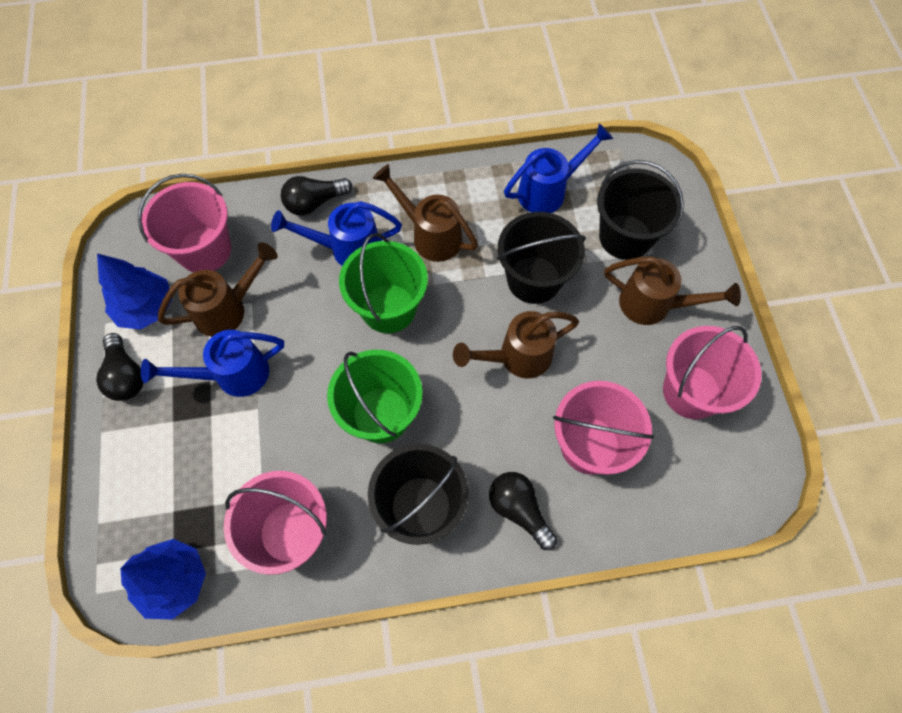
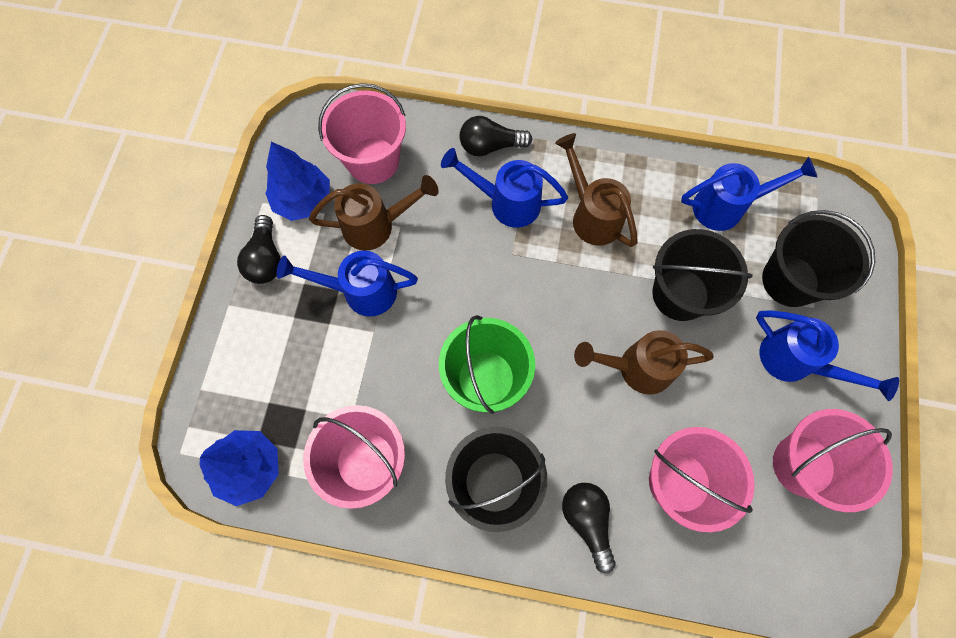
camera: 20 degrees right, 5 degrees up
green bucket [339,233,428,333] -> none
brown watering can [604,256,741,325] -> blue watering can [756,310,899,401]

